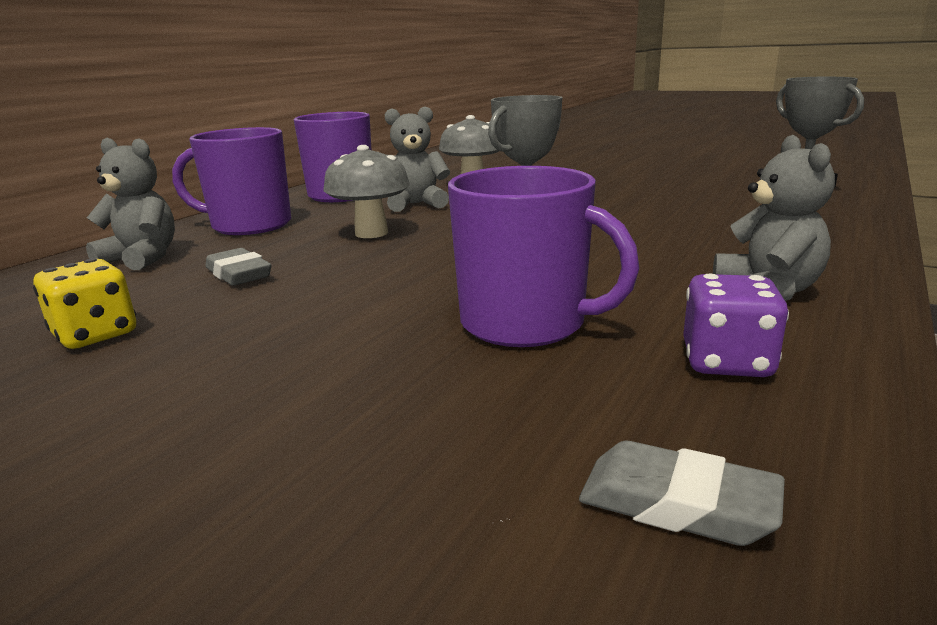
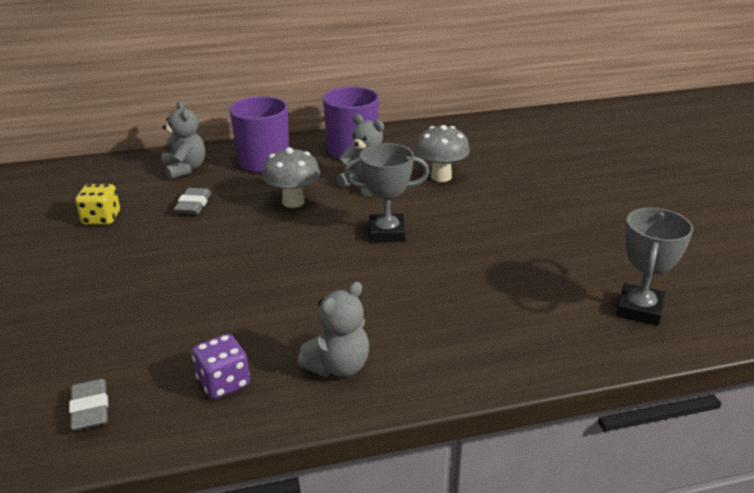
camera: 45 degrees right, 10 degrees up
purple mug [448,166,640,347] -> none

